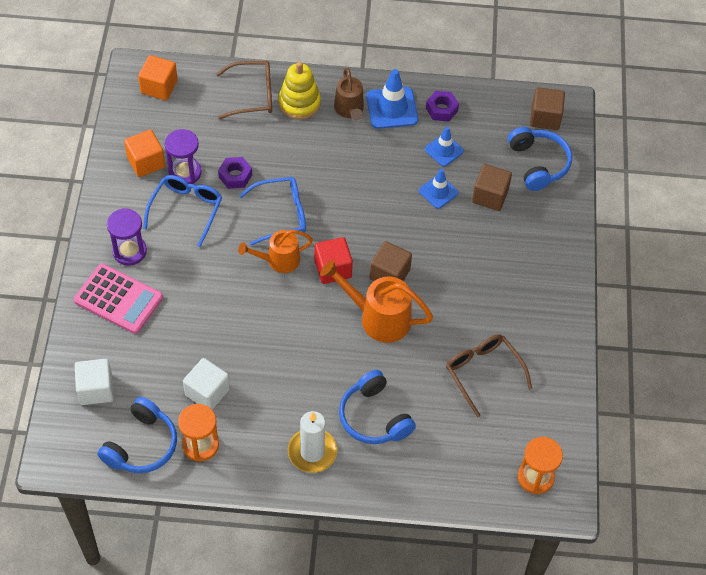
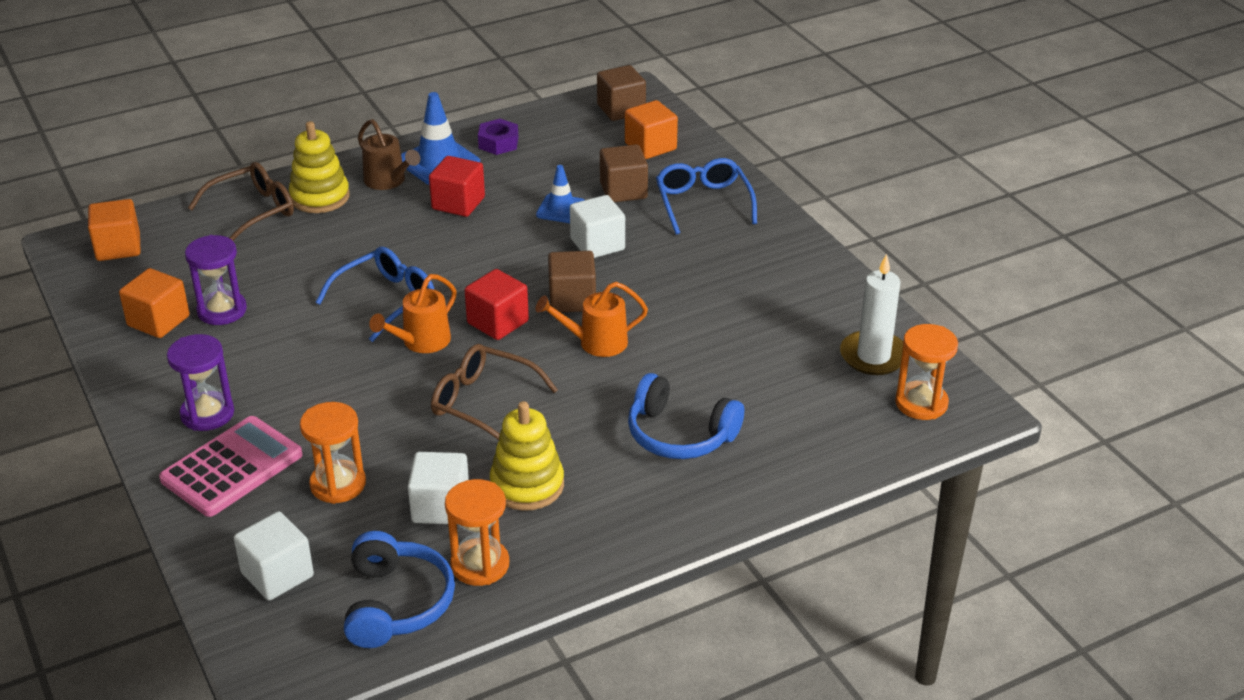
camera: 30 degrees left, 20 degrees down
pink calculator [74,264,163,334] -> pink calculator turned 45 degrees counterclockwise [159,416,303,517]
blue glasses [143,175,222,247] -> blue glasses moved to [656,158,757,235]
purple nut [218,157,252,189] -> none
white candle [288,411,337,473] -> white candle moved to [840,254,903,375]
orange watering can [320,260,433,343] -> orange watering can [536,282,648,357], size x0.66
blue traffic cone [425,127,464,166] -> none
brown glasses [446,335,532,418] -> brown glasses moved to [431,344,558,440]
blue headphones [508,127,572,191] -> orange cube [625,100,678,159]
none -> orange hourglass [300,402,366,504]
none -> red cube [429,156,485,217]
none -> yellow stacking toy [490,401,564,511]
none -> white cube [570,195,625,258]

